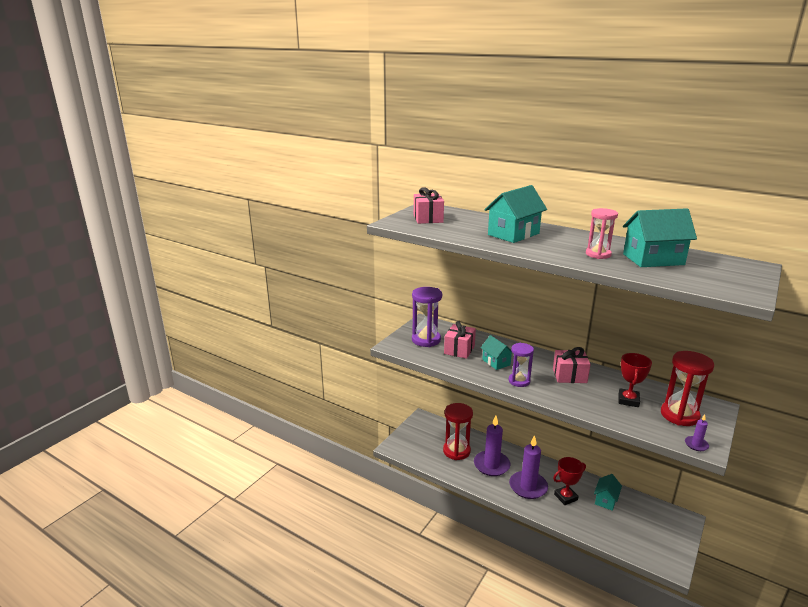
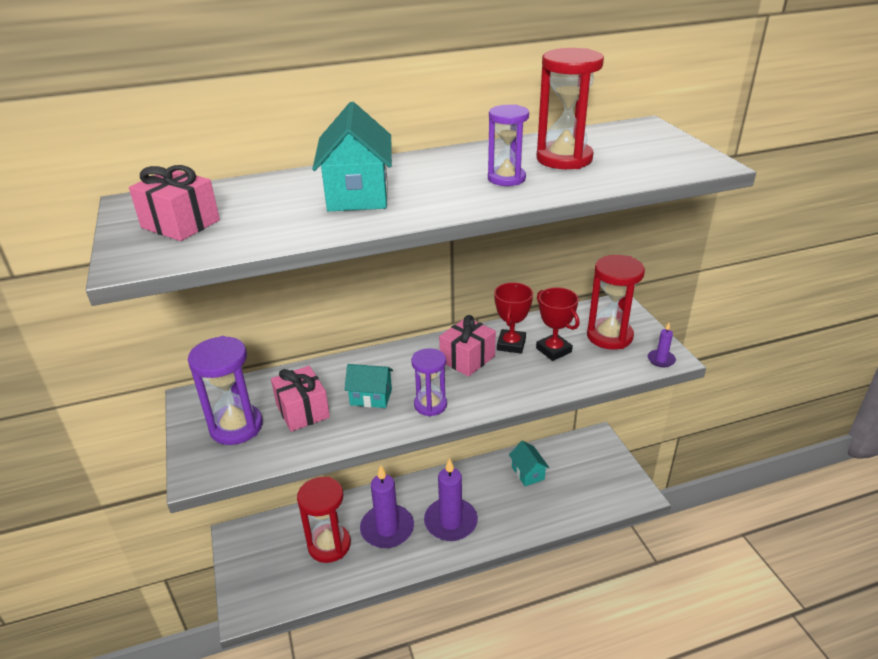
camera: 50 degrees left, 10 degrees up
red trophy [553,457,586,505] -> red trophy moved to [494,282,533,354]
pink hourglass [586,208,618,259] -> purple hourglass [488,104,529,186]
turquoise house [623,208,697,267] -> red hourglass [536,48,604,169]

